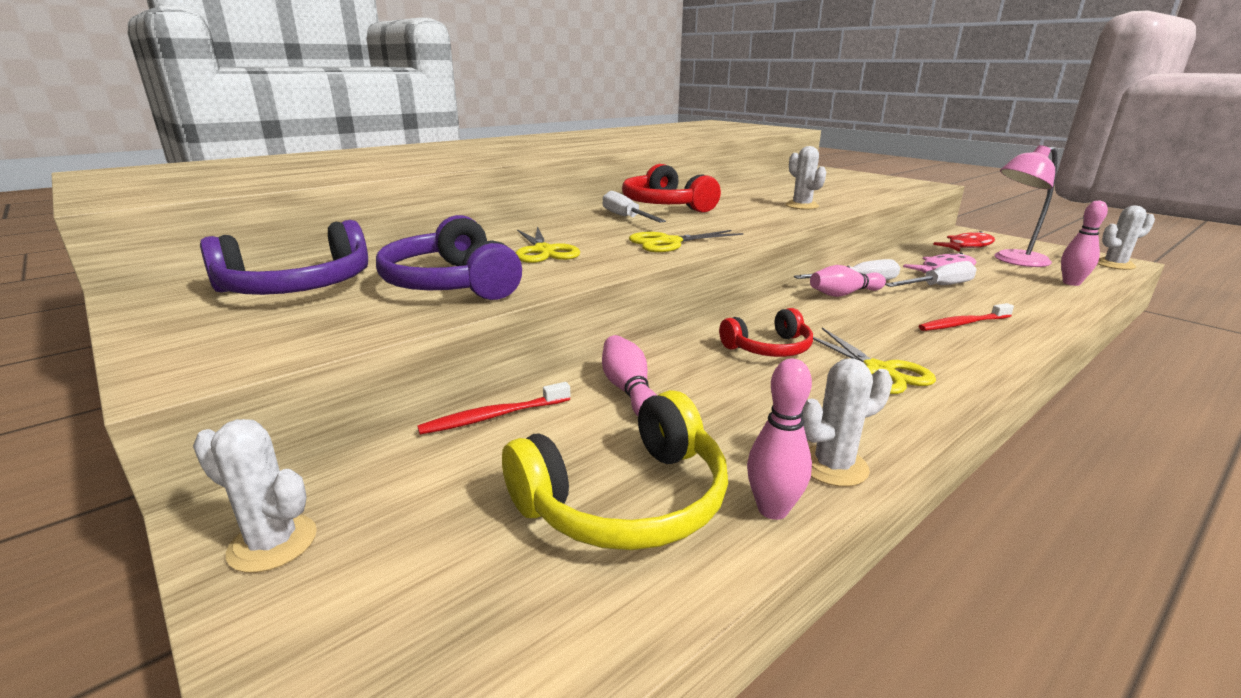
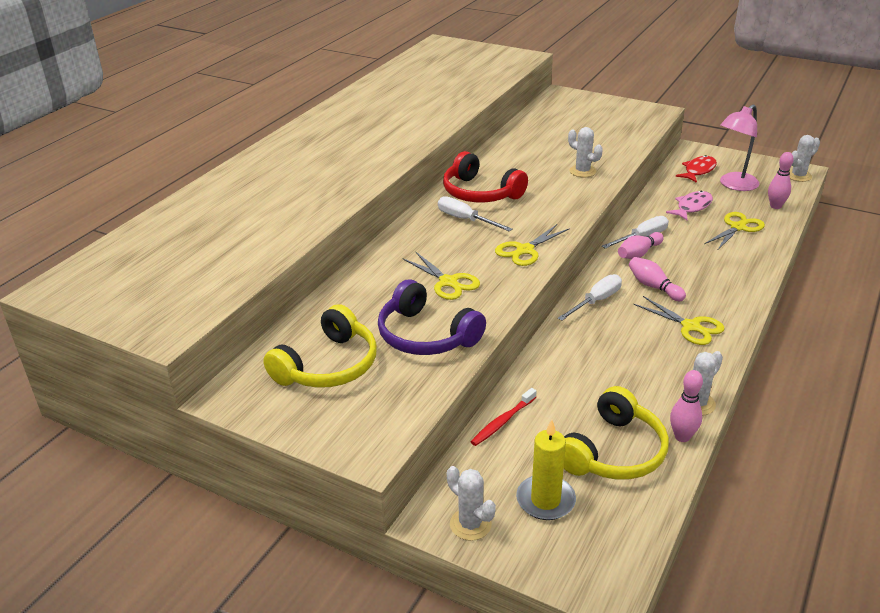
camera: 20 degrees left, 10 degrees up
white cactus [193,419,317,573] -> white cactus turned 45 degrees clockwise [447,466,496,541]
purple headphones [200,220,368,295] -> yellow headphones [263,304,377,388]
pink bowling pin [602,335,656,416] -> pink bowling pin moved to [629,257,686,301]
red headphones [719,308,813,357] -> none
white screwdriver [885,261,977,287] -> white screwdriver moved to [558,274,622,321]
red toothbrush [919,303,1014,331] -> none
none -> yellow candle [516,420,576,520]
none -> yellow scissors [704,212,765,249]

